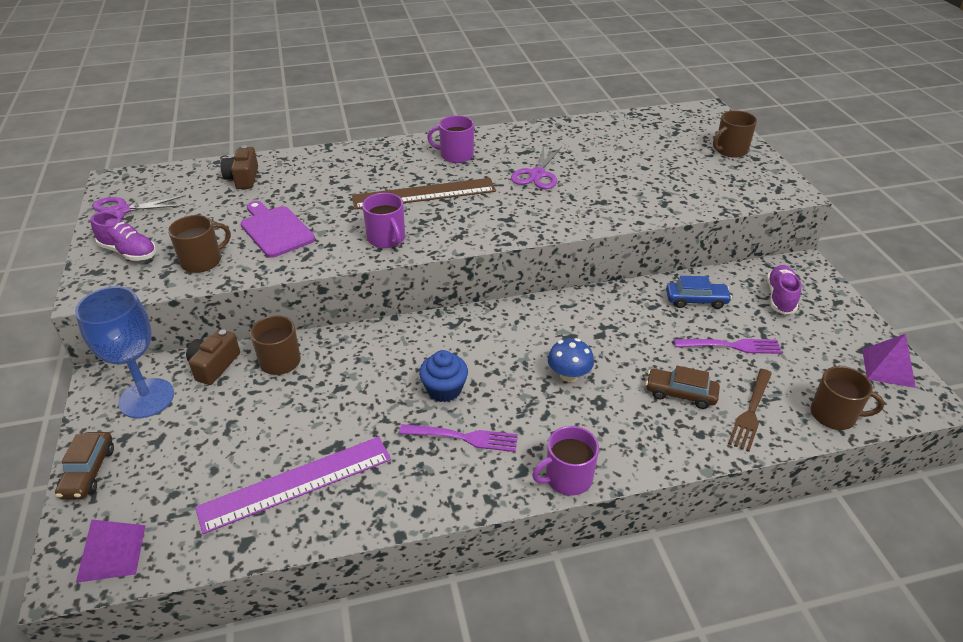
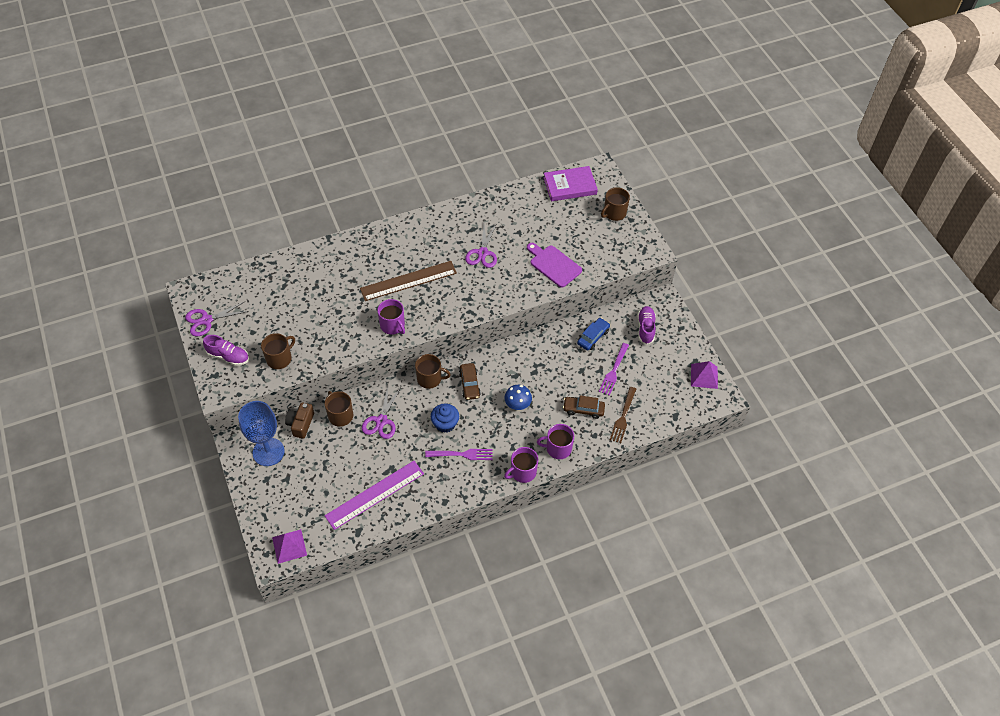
camera: 10 degrees left, 15 degrees up
brown car [55,432,114,499] -> brown car moved to [459,363,481,400]
brown camera [221,145,258,189] -> none
purple cutting board [241,201,315,258] -> purple cutting board moved to [527,243,582,287]
purple mug [427,115,474,163] -> purple mug moved to [537,424,574,459]
blue car [666,276,732,309] -> blue car turned 45 degrees counterclockwise [577,318,610,351]
purple fork [674,339,782,354] -> purple fork turned 120 degrees clockwise [599,343,629,396]
brown mug [811,366,884,430] -> brown mug moved to [415,354,451,389]
none -> purple scissors [362,385,401,439]
none -> purple book [543,166,598,201]

